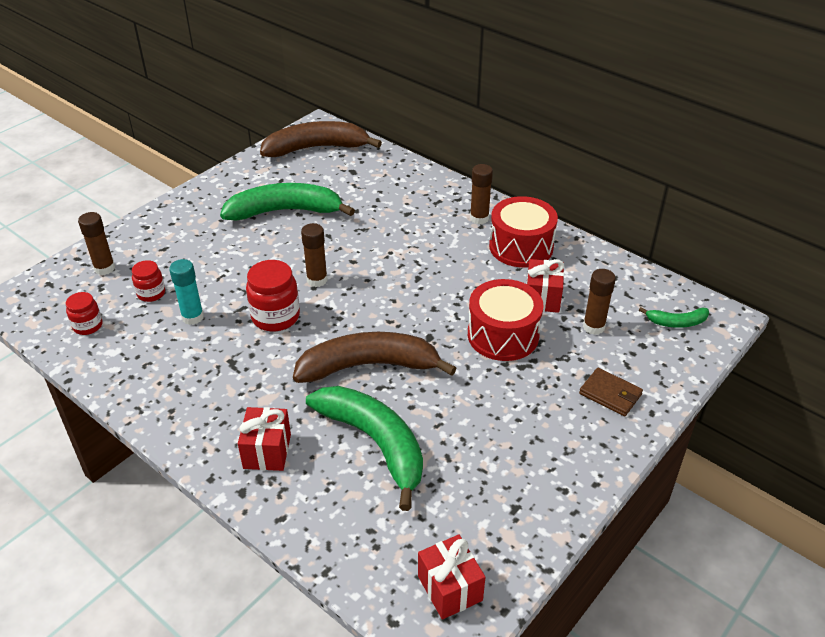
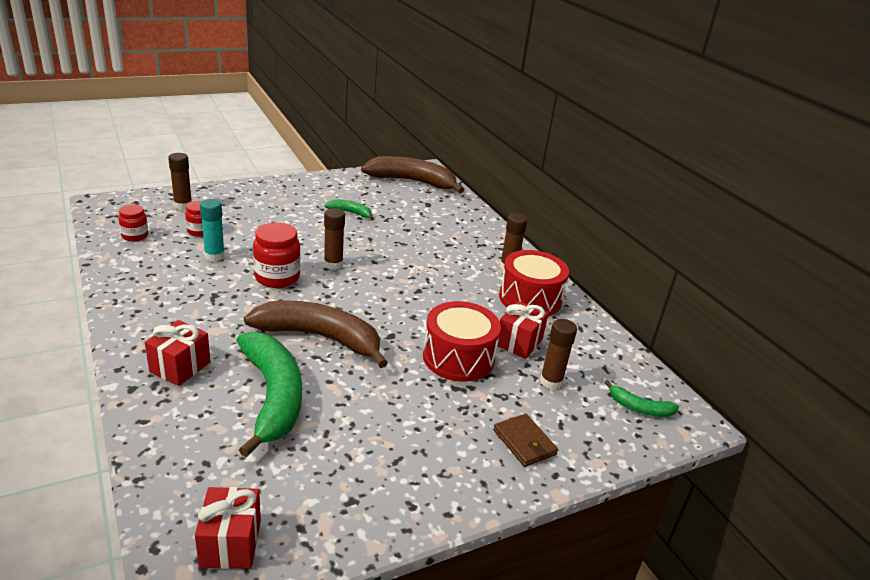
camera: 20 degrees right, 10 degrees down
green banana [220,183,355,220] -> green banana [324,200,374,220], size x0.46

